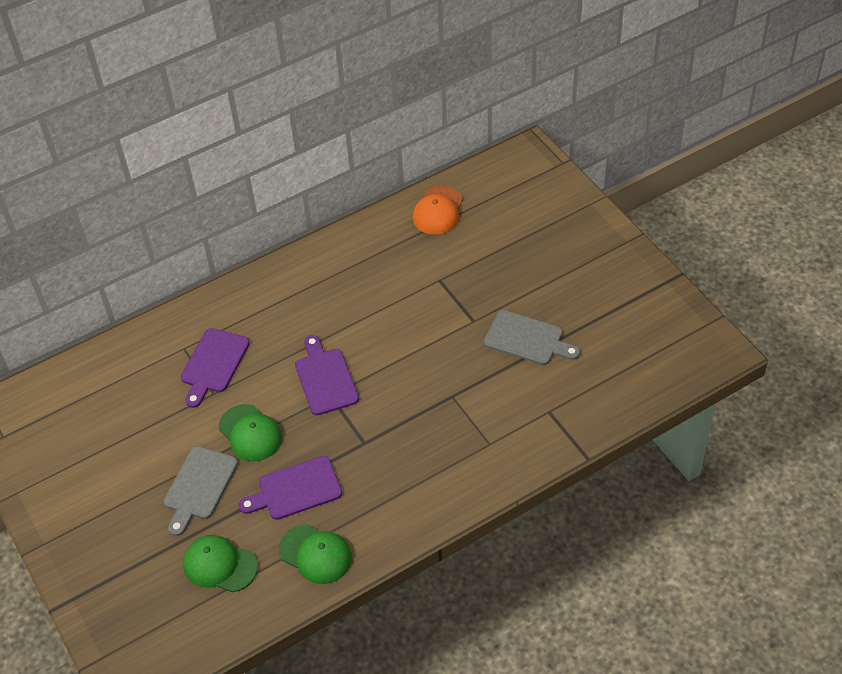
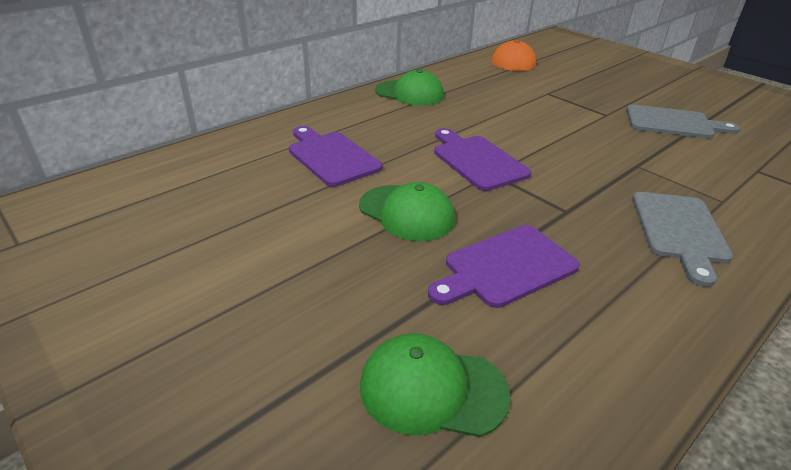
camera: 15 degrees left, 15 degrees down
grey cutting board [164,446,238,536] -> grey cutting board moved to [632,192,733,287]
purple cutting board [181,328,250,408] -> purple cutting board turned 135 degrees clockwise [289,126,382,187]
green cap [279,524,352,584] -> green cap moved to [375,69,444,106]

